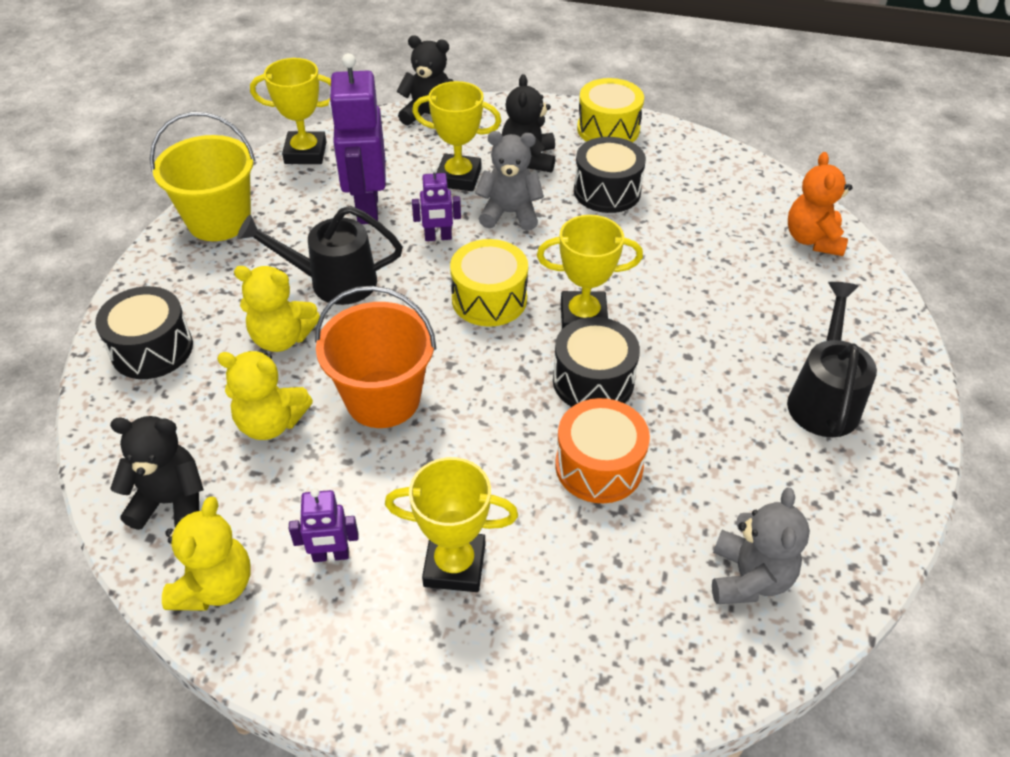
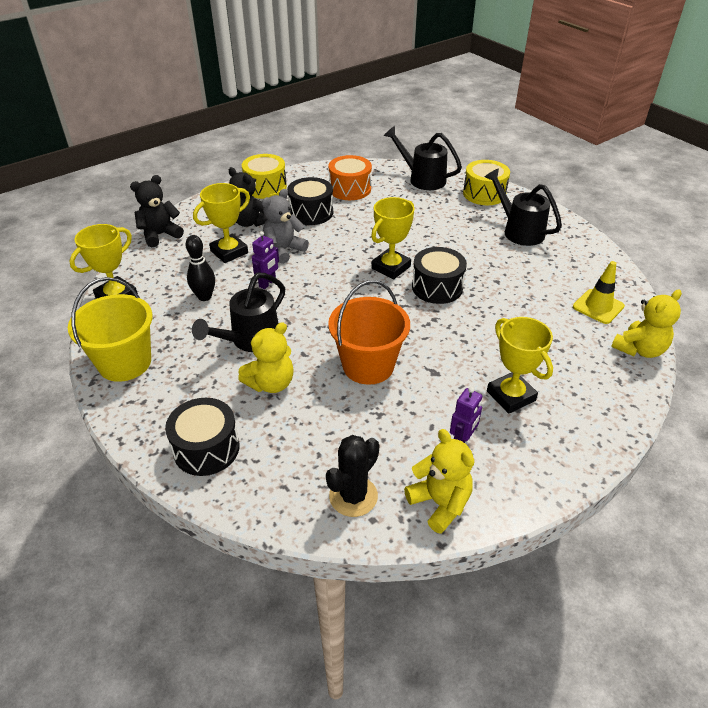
camera: 50 degrees left, 5 degrees down
black teddy bear [110,416,204,530] -> black cactus [326,435,379,517]
yellow teddy bear [217,351,313,440] -> yellow teddy bear moved to [611,289,682,358]
purple robot [329,53,386,224] -> black bowling pin [185,235,215,301]
yellow trophy [385,457,518,592] -> yellow trophy turned 75 degrees counterclockwise [487,317,553,414]
yellow drum [450,239,528,327] -> yellow drum moved to [463,160,510,205]
orange drum [555,398,650,503] -> orange drum moved to [329,155,372,200]
grey teddy bear [712,488,810,604] -> yellow traffic cone [573,261,625,324]
orange teddy bear [788,152,853,256] -> black watering can [383,126,462,190]

